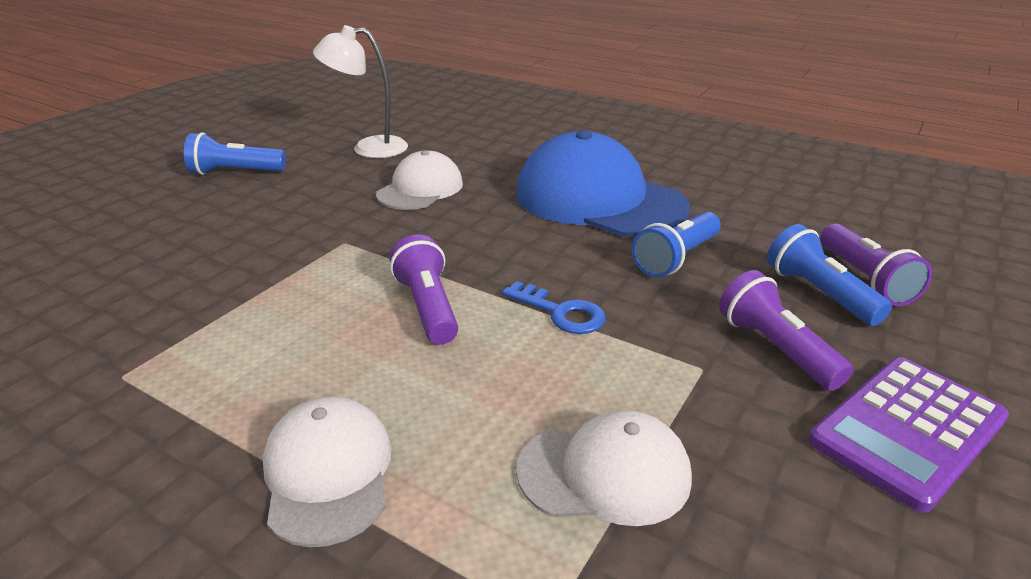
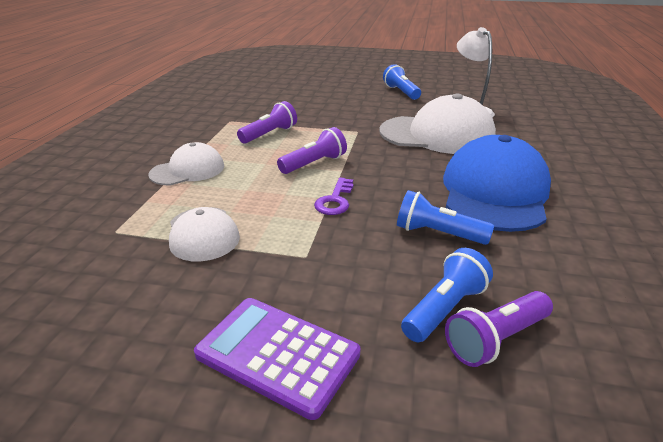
camera: 70 degrees right, 0 degrees up
white cap [376,150,463,210] -> white cap [379,93,496,154], size x1.78
blue key [502,281,606,334] -> purple key [314,177,353,215]
purple flashlight [719,270,853,391] -> purple flashlight moved to [237,101,297,143]

